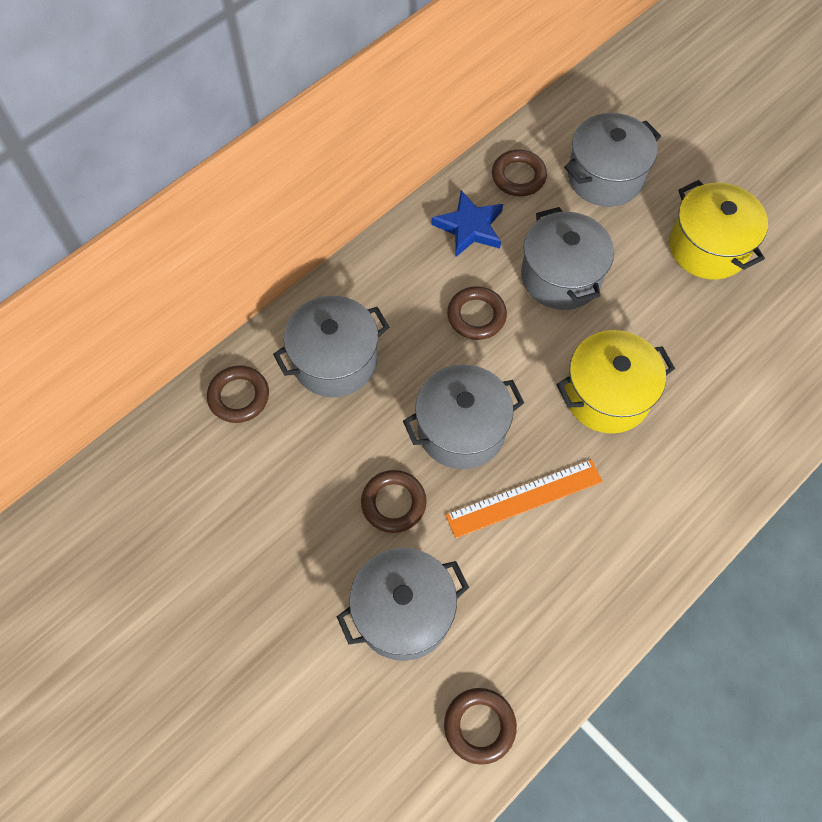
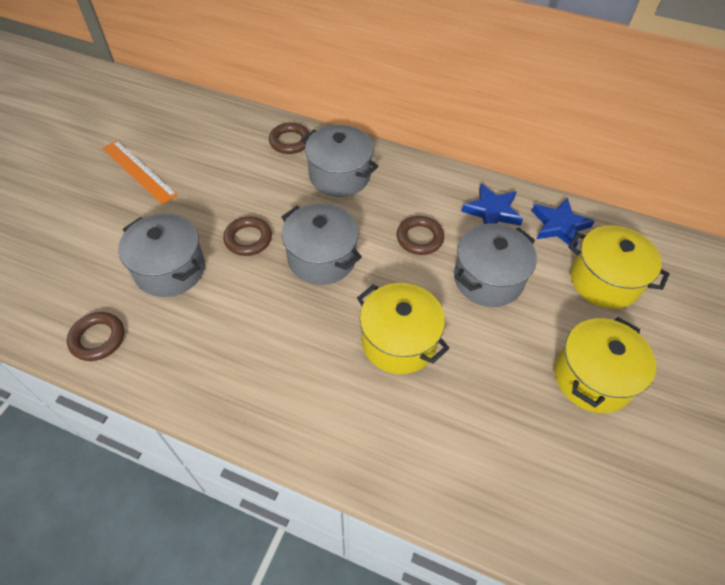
camera: 65 degrees right, 10 degrees down
orange ruler [445,459,603,538] -> orange ruler moved to [102,140,177,204]
brown ring [492,150,547,196] -> blue star [532,198,595,248]
grey pot [564,113,661,207] -> yellow pot [568,225,670,309]

